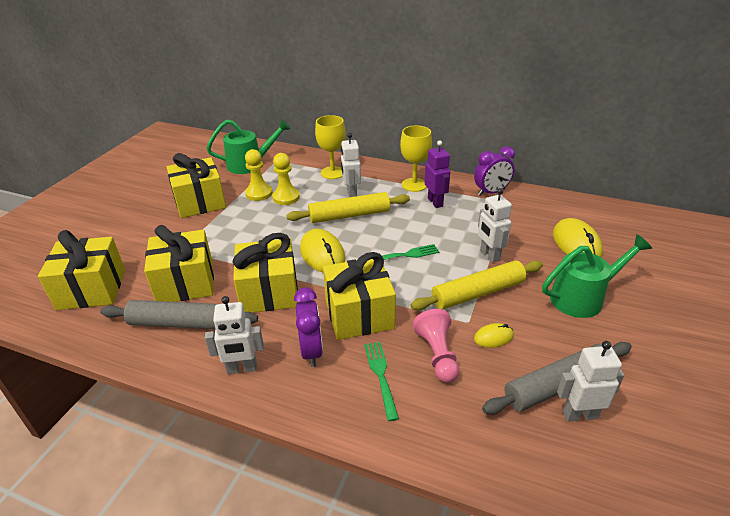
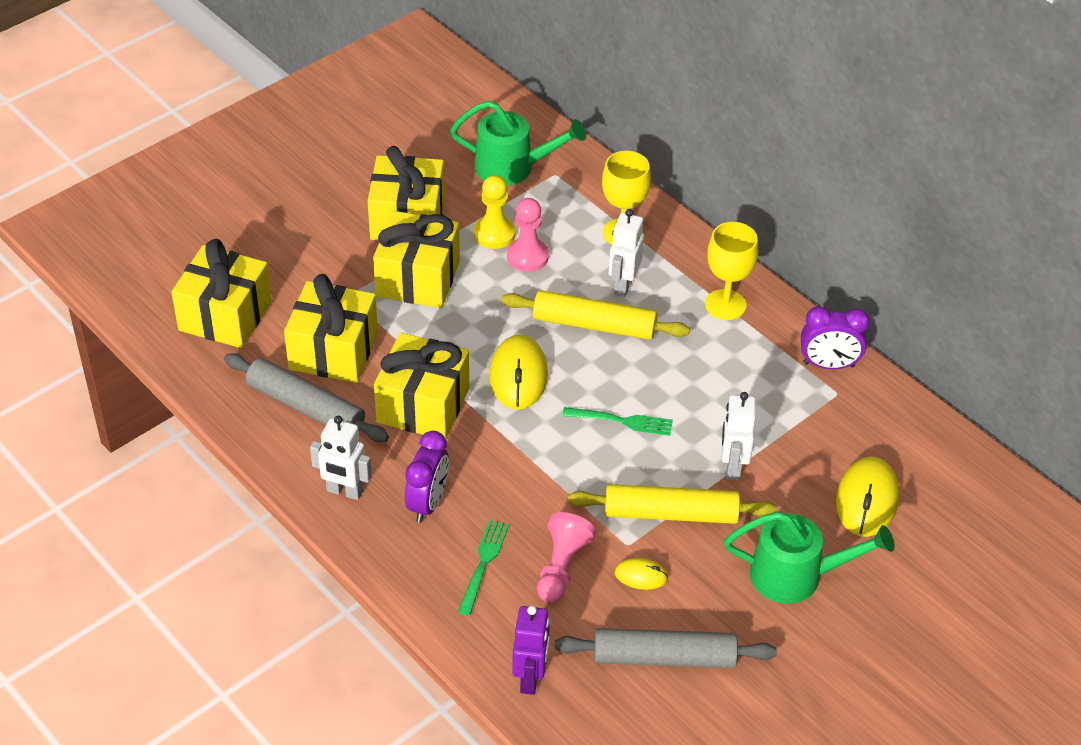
camera: 25 degrees right, 10 degrees up
yellow pawn [272,153,300,205] -> pink pawn [507,198,549,272]
yellow gift [323,252,396,340] -> yellow gift moved to [373,211,460,308]
purple robot [425,141,450,208] -> purple robot moved to [512,606,550,695]
white robot [557,341,624,422] -> none

